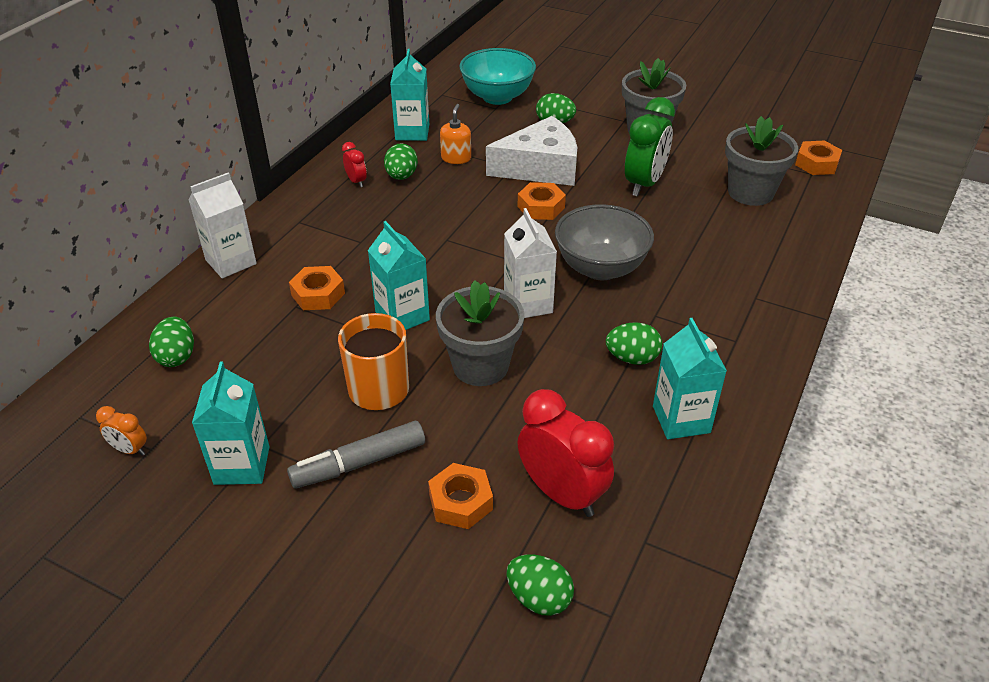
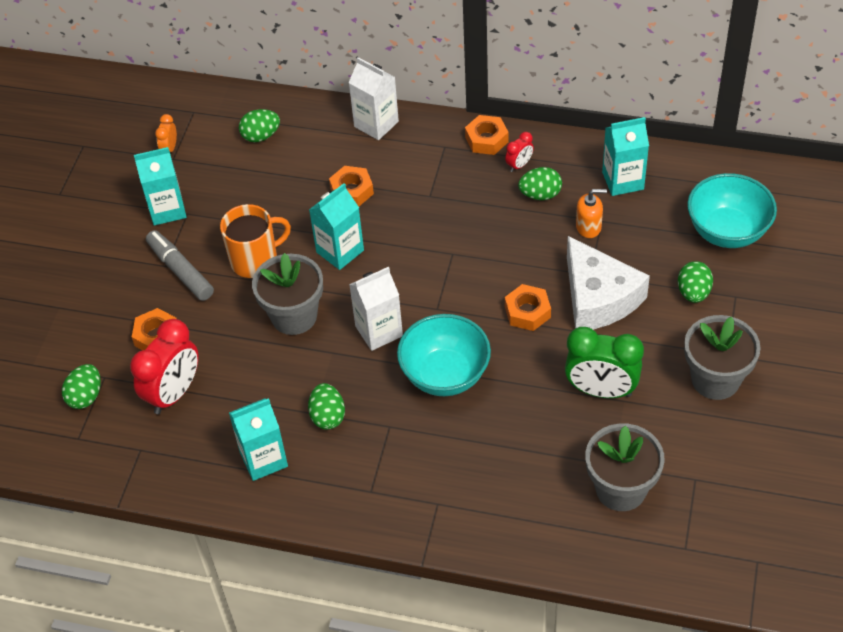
camera: 80 degrees right, 10 degrees up
grey bowl [555,204,654,280] -> turquoise bowl [397,314,491,396]
orange nut [795,141,842,175] -> orange nut moved to [465,115,509,155]

